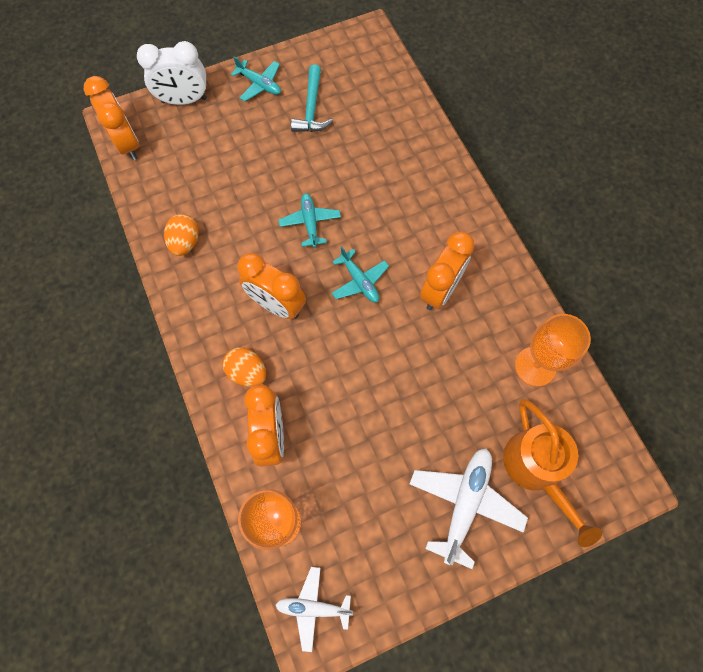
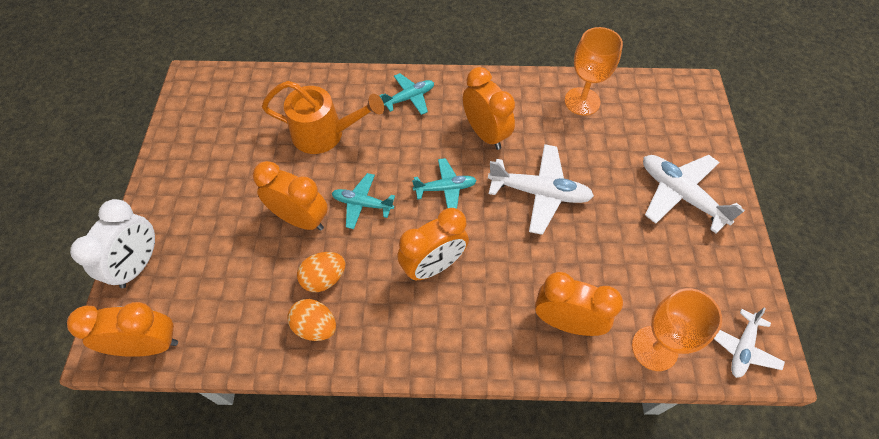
camera: 65 degrees left, 10 degrees down
orange egg [223,347,266,387] -> orange egg moved to [297,252,345,292]
turquoise plane [231,56,281,101] -> turquoise plane moved to [379,73,434,115]
turquoise hammer [291,64,333,132] -> none
orange watering can [503,398,602,547] -> orange watering can moved to [262,81,384,154]
none -> orange clock [253,161,328,231]
none -> white plane [488,144,594,235]

